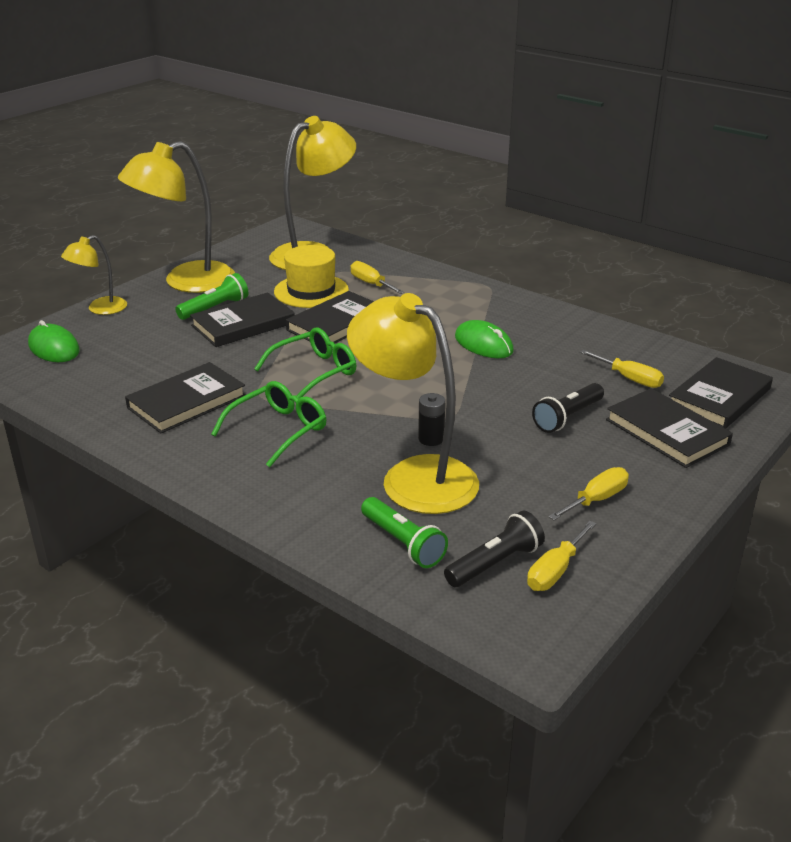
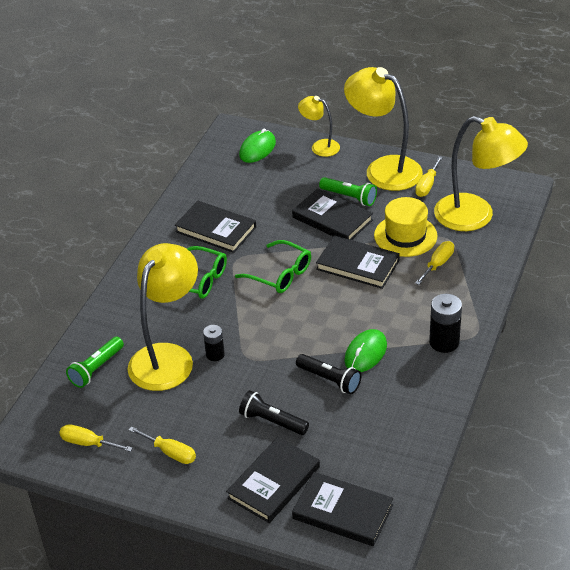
camera: 75 degrees right, 10 degrees up
black flashlight [444,511,545,587] -> black flashlight moved to [296,354,361,394]
yellow screwdriver [580,350,664,388] -> yellow screwdriver moved to [415,156,443,197]
none -> black battery [429,294,462,353]

